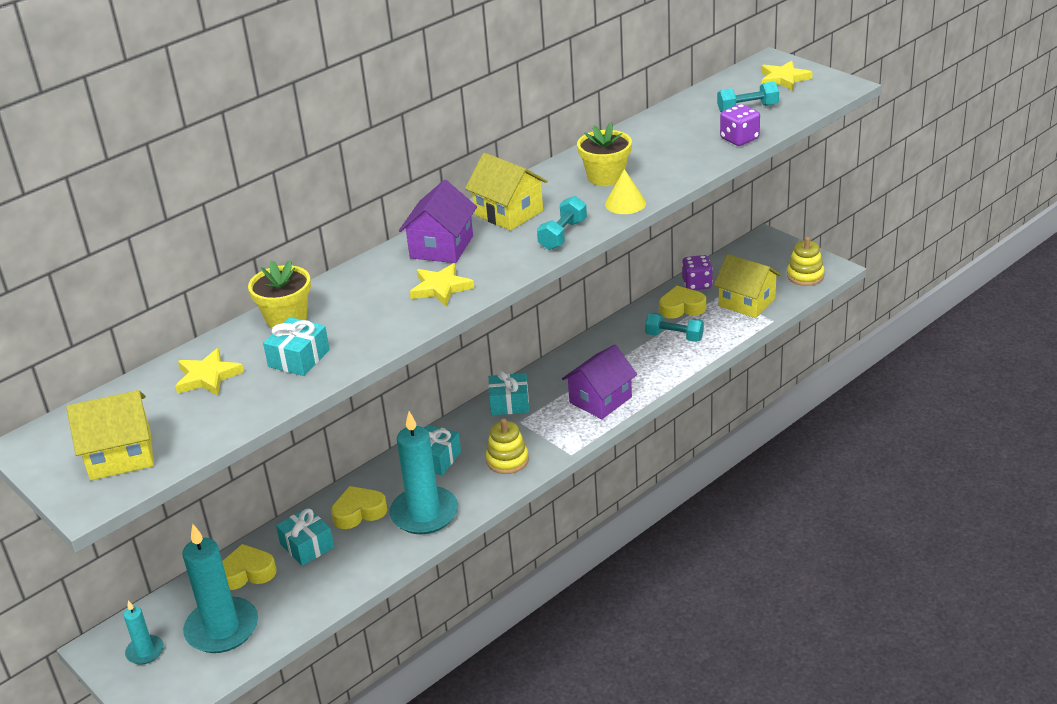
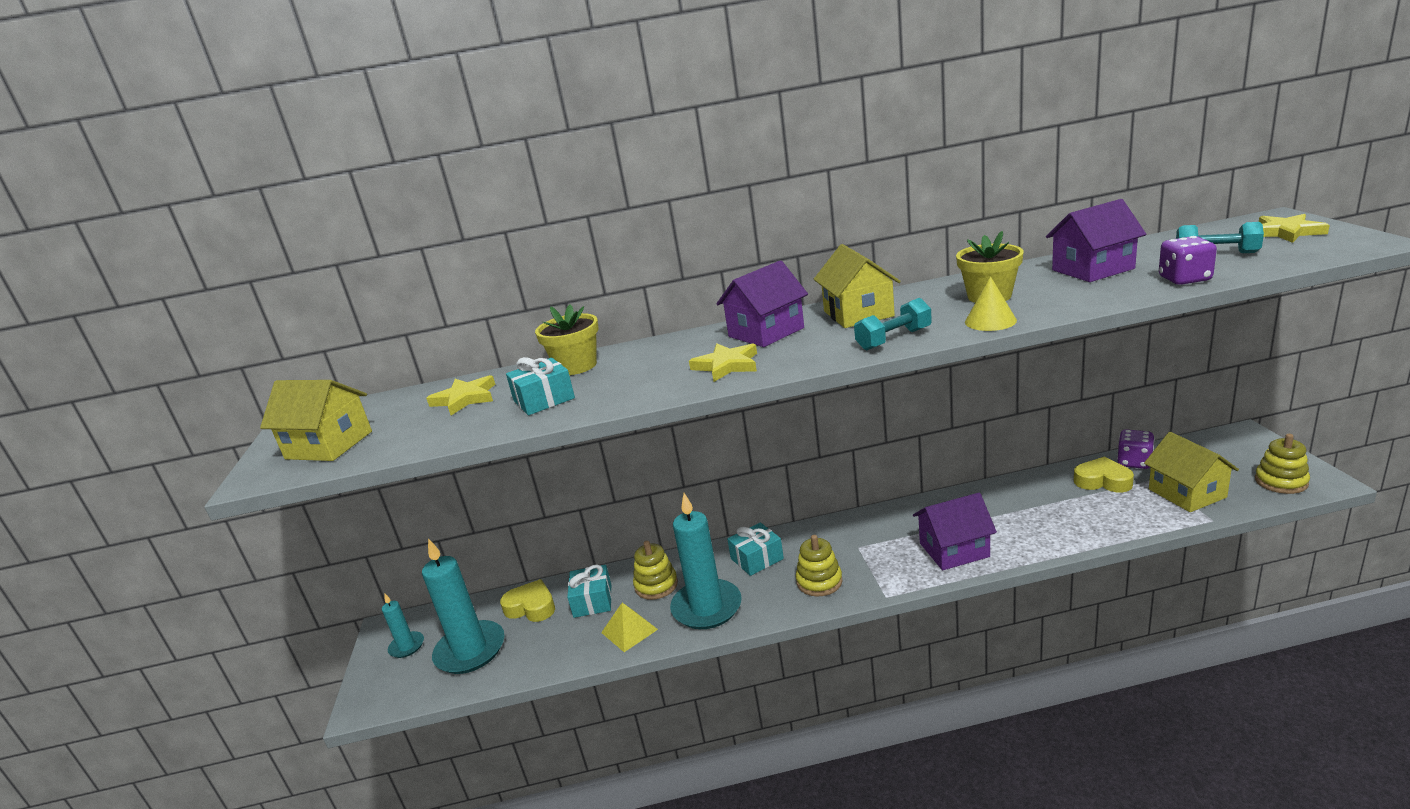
camera: 35 degrees right, 10 degrees down
yellow heart [331,486,387,529] -> yellow stacking toy [633,541,678,600]
turquoise gift [488,371,529,415] -> none
turquoise dumbbell [645,313,704,342] -> none
none -> yellow pyramid [601,603,658,652]
none -> purple house [1046,199,1146,282]

